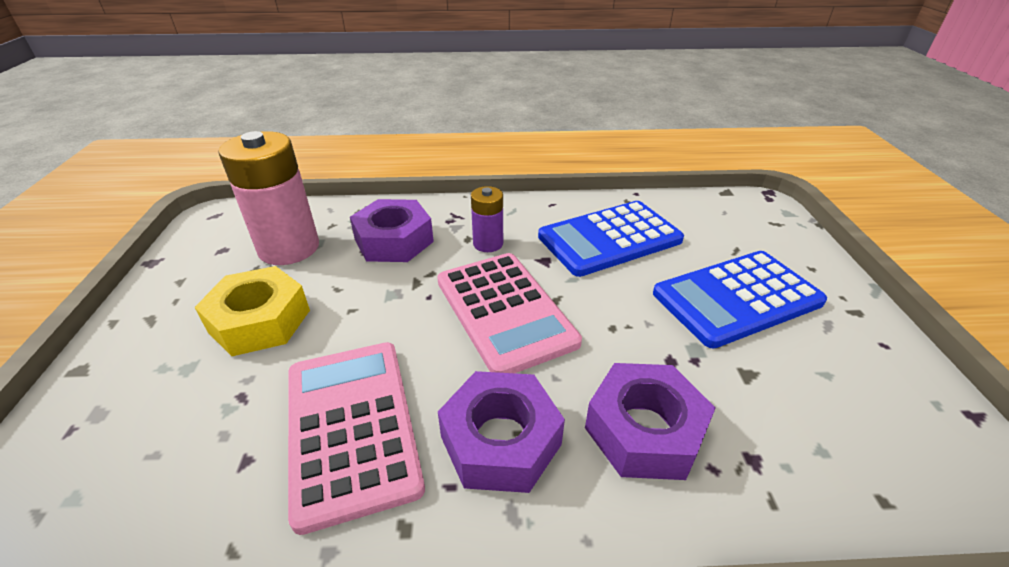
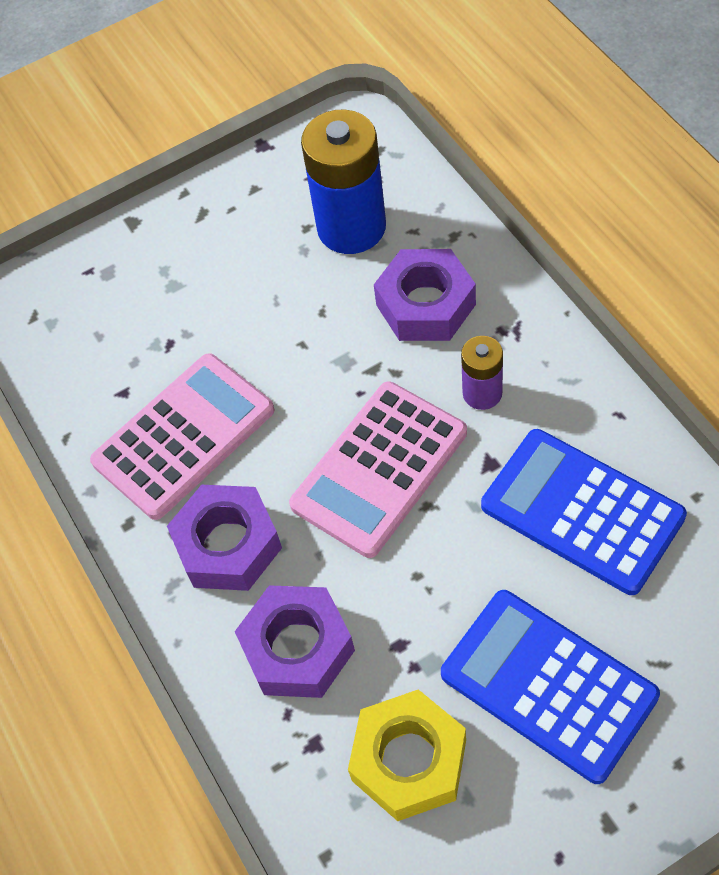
camera: 70 degrees right, 20 degrees up
yellow nut [195,266,310,356] -> yellow nut moved to [348,689,466,821]
pink battery [218,131,319,265] -> blue battery [301,110,386,254]

